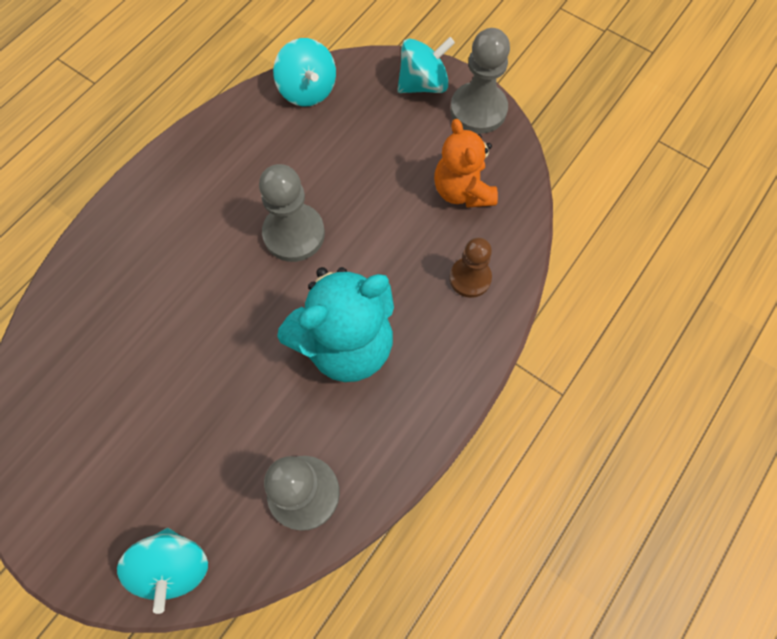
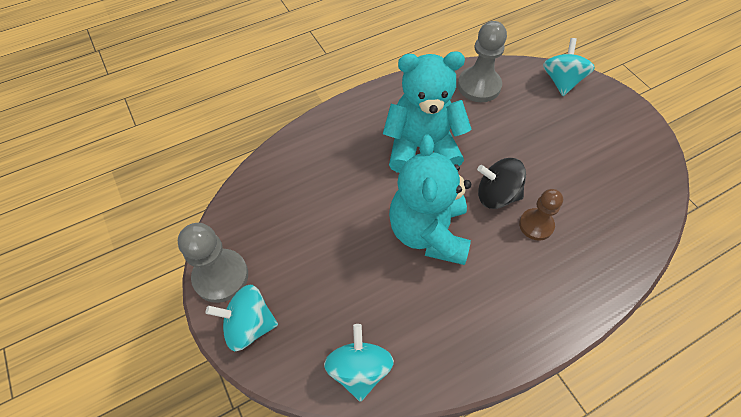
camera: 155 degrees left, 10 degrees down
grey pawn [259,164,325,262] -> turquoise teddy bear [389,135,471,265]
orange teddy bear [434,119,498,208] -> none
brown pawn [449,237,492,298] -> brown pawn moved to [519,189,563,241]
none -> black spinning top [477,158,526,209]

